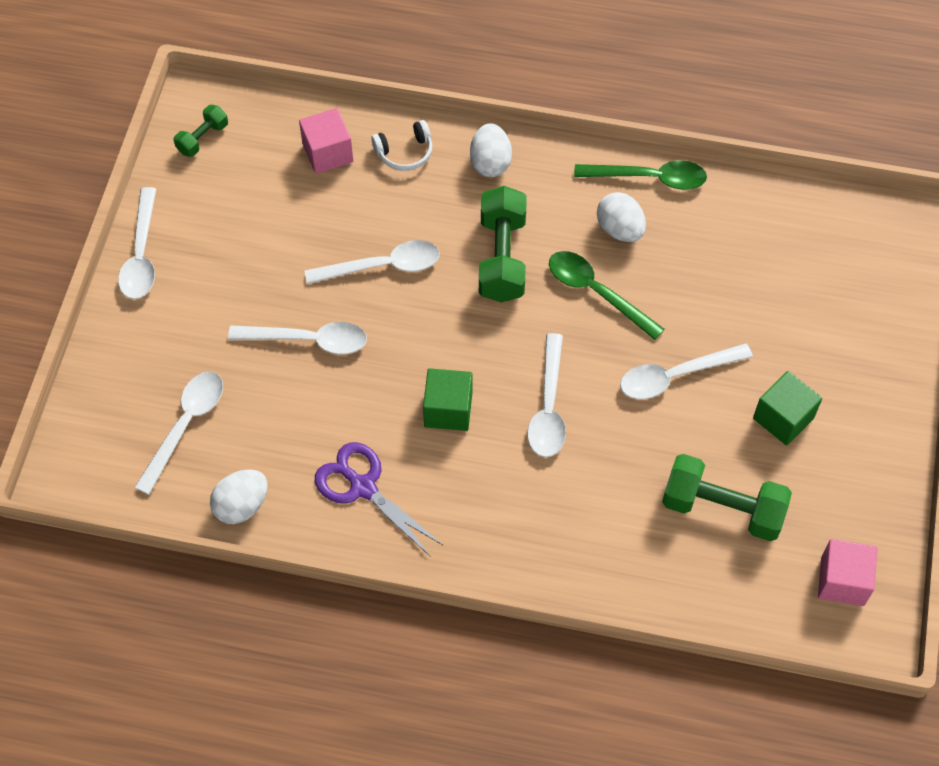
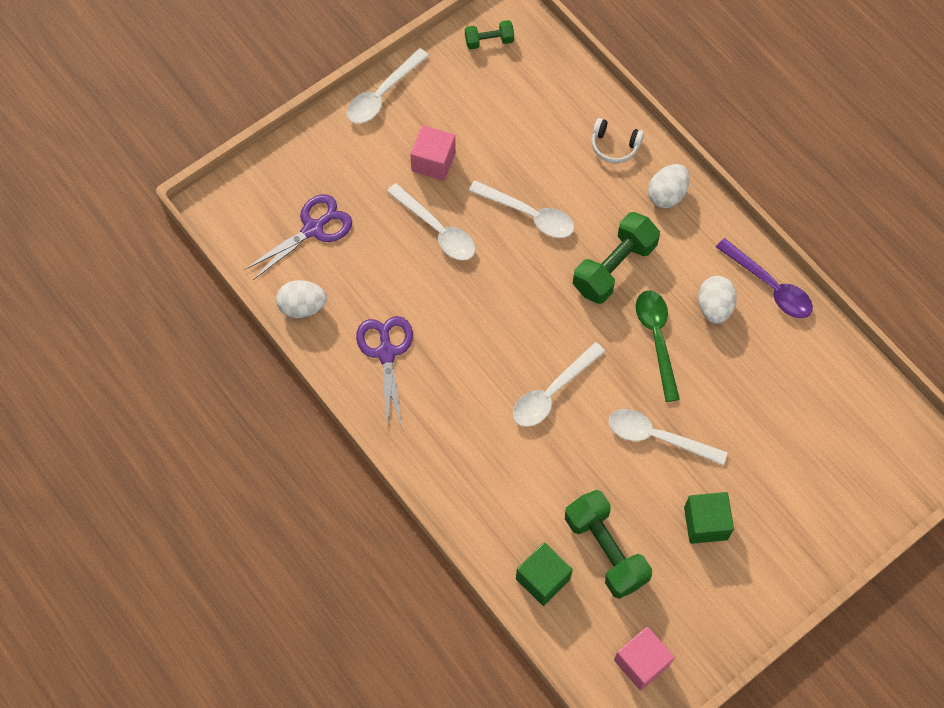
camera: 40 degrees right, 5 degrees up
white spoon [134,372,223,495] -> purple scissors [244,194,352,280]
pink cube [299,108,353,174] -> pink cube moved to [410,125,456,181]
green cube [423,368,472,431] -> green cube moved to [516,542,573,606]
green spoon [574,160,707,190] -> purple spoon [716,238,813,318]

